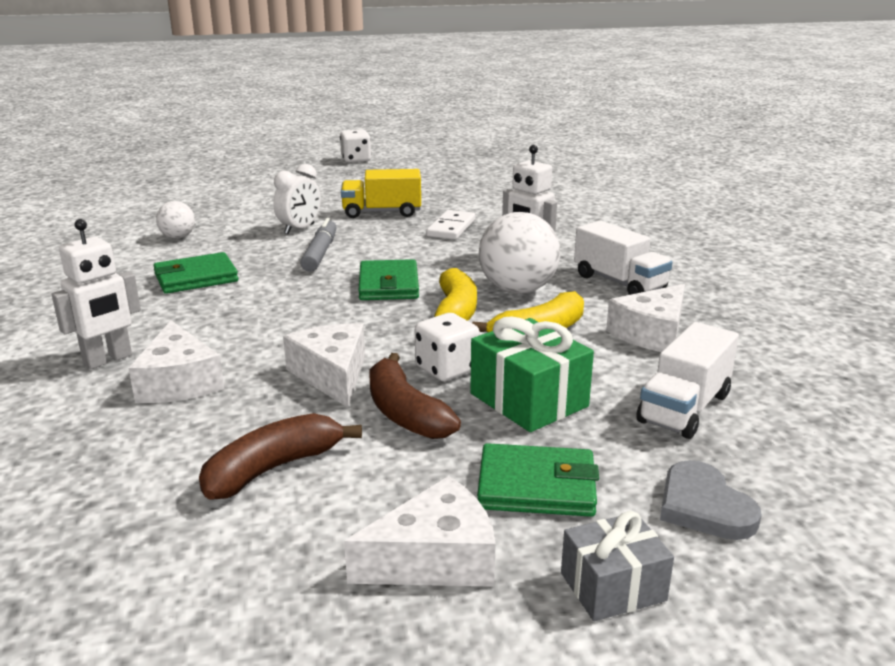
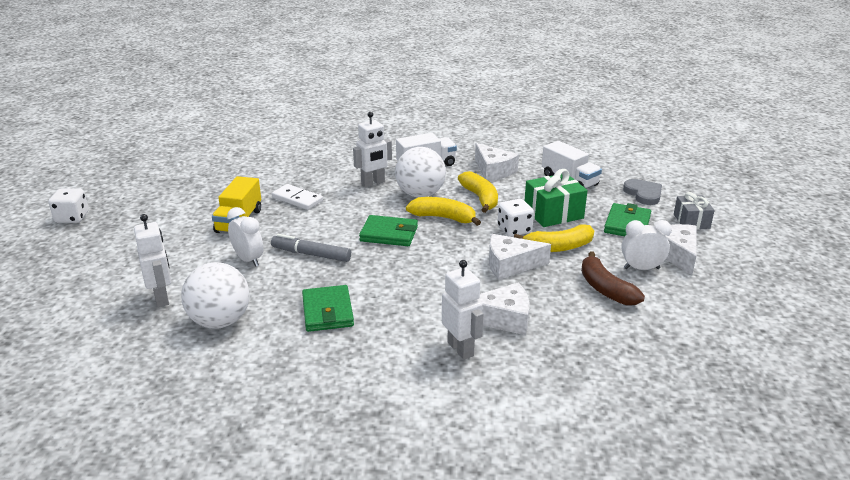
camera: 75 degrees left, 5 degrees up
white ball [156,201,195,239] -> white ball [181,262,250,329], size x1.86
brown banana [369,353,461,439] -> yellow banana [514,224,594,252]
grey heart [660,460,762,540] -> grey heart turned 105 degrees counterclockwise [623,179,662,205]
none -> white robot [134,214,171,307]
none -> white clock [621,220,672,270]

